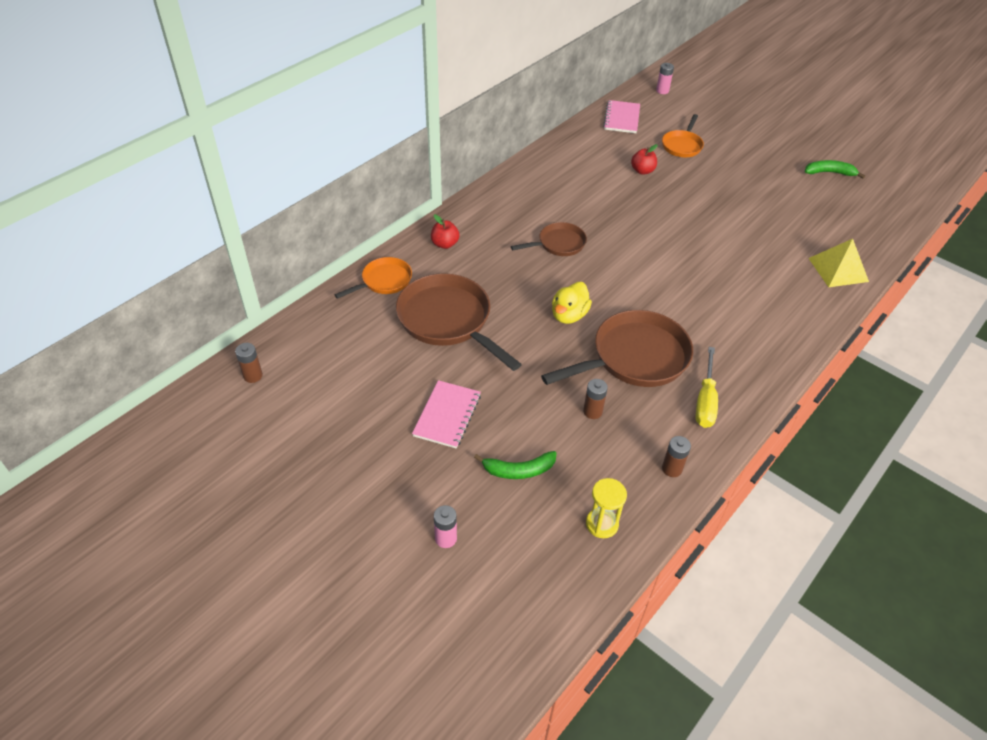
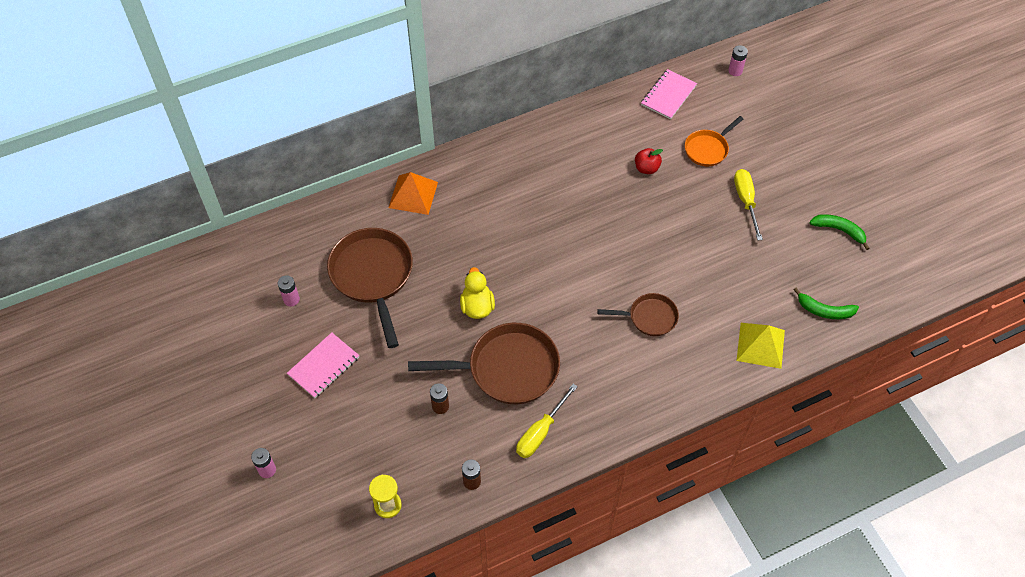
camera: 25 degrees right, 10 degrees up
brown battery [235,343,263,383] -> none
orange pan [335,257,412,299] -> none
red apple [431,214,460,249] -> orange pyramid [389,172,438,215]
green banana [474,451,557,479] -> green banana moved to [794,288,859,319]
brown pan [511,222,587,256] -> brown pan moved to [597,293,679,336]
yellow duck [552,282,592,324] -> yellow duck turned 120 degrees clockwise [460,267,495,319]
none -> pink battery [278,275,300,307]
none -> yellow screwdriver [734,169,763,240]

